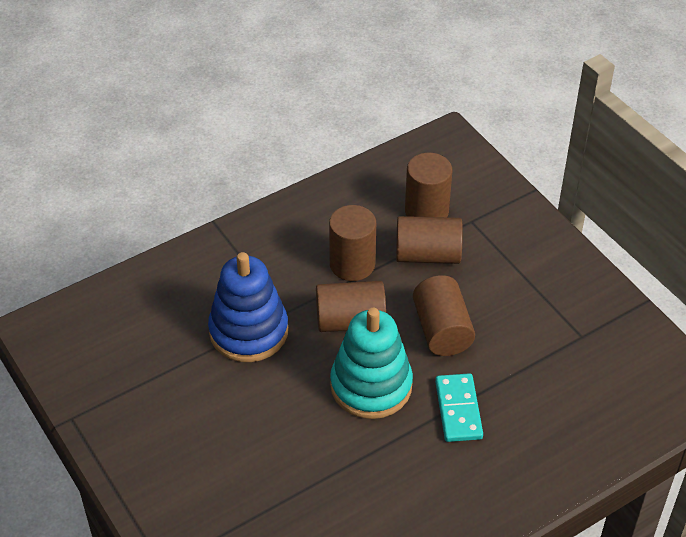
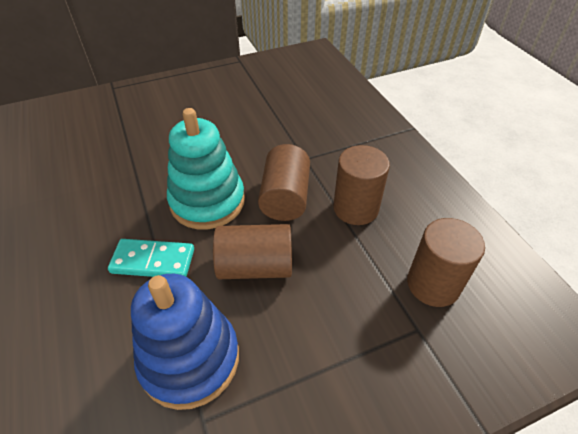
camera: 100 degrees right, 0 degrees up
blue stacking toy [208,252,288,362] -> blue stacking toy moved to [131,274,239,410]
brown cylinder [396,216,463,264] -> none

